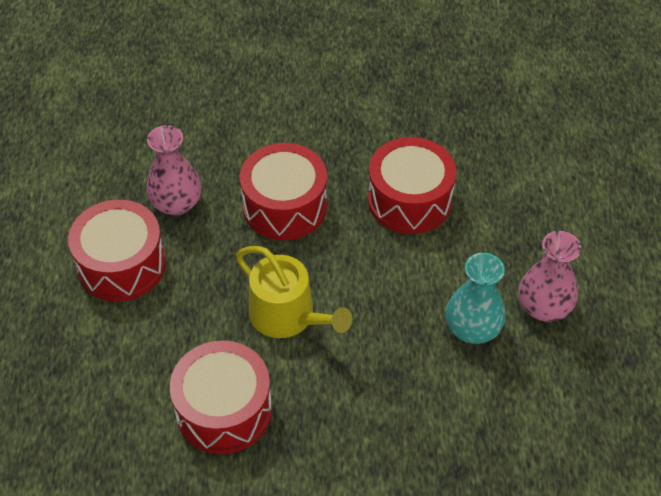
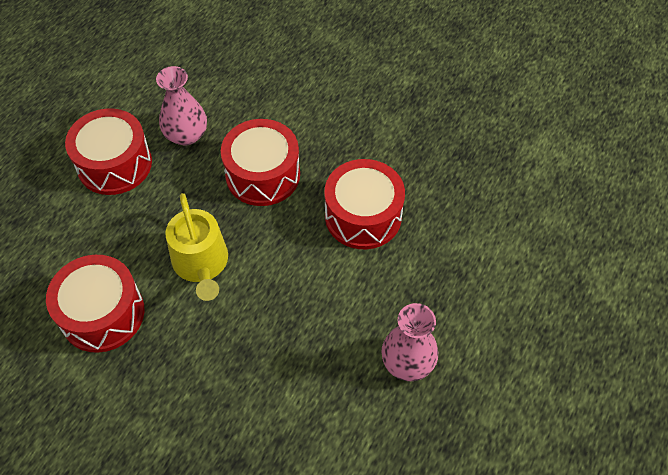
camera: 30 degrees right, 5 degrees up
turquoise vase [446,253,506,344] -> none

